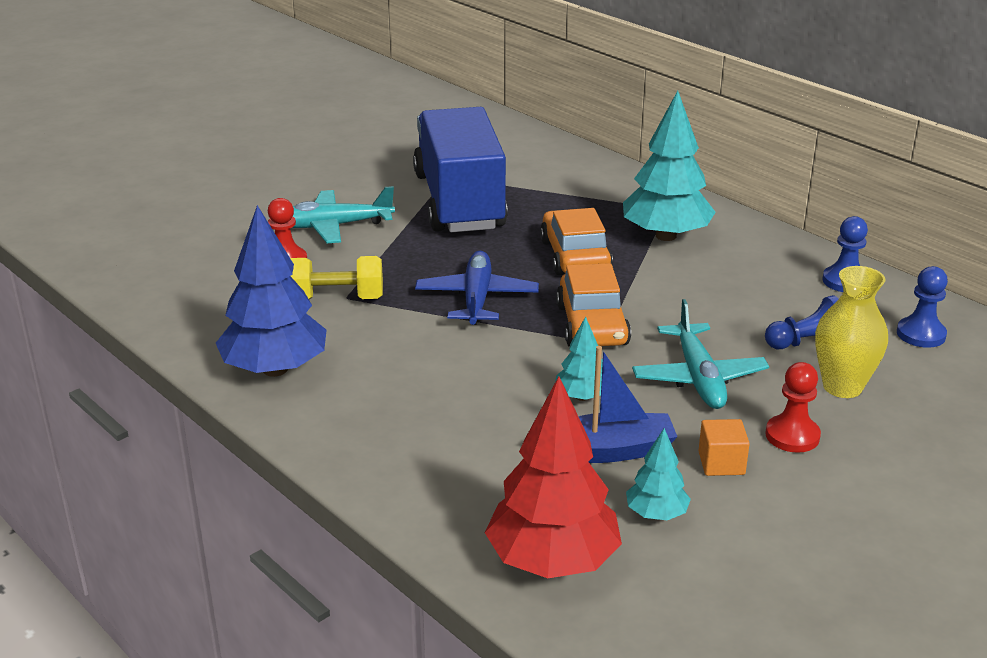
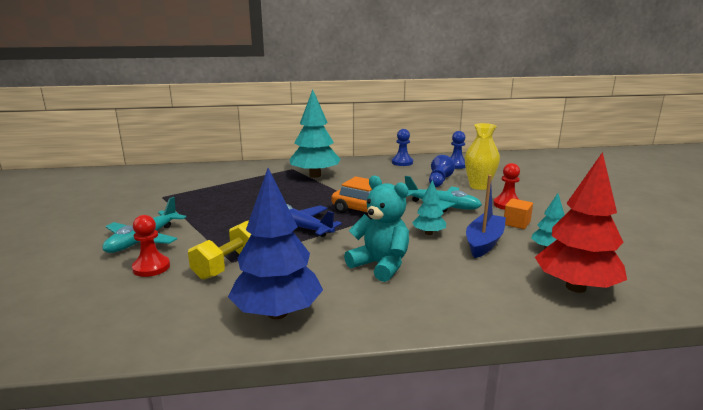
camera: 55 degrees left, 10 degrees down
blue truck [413,107,508,232] -> none
orange car [540,208,613,275] -> none
none -> turquoise teddy bear [344,175,409,282]

